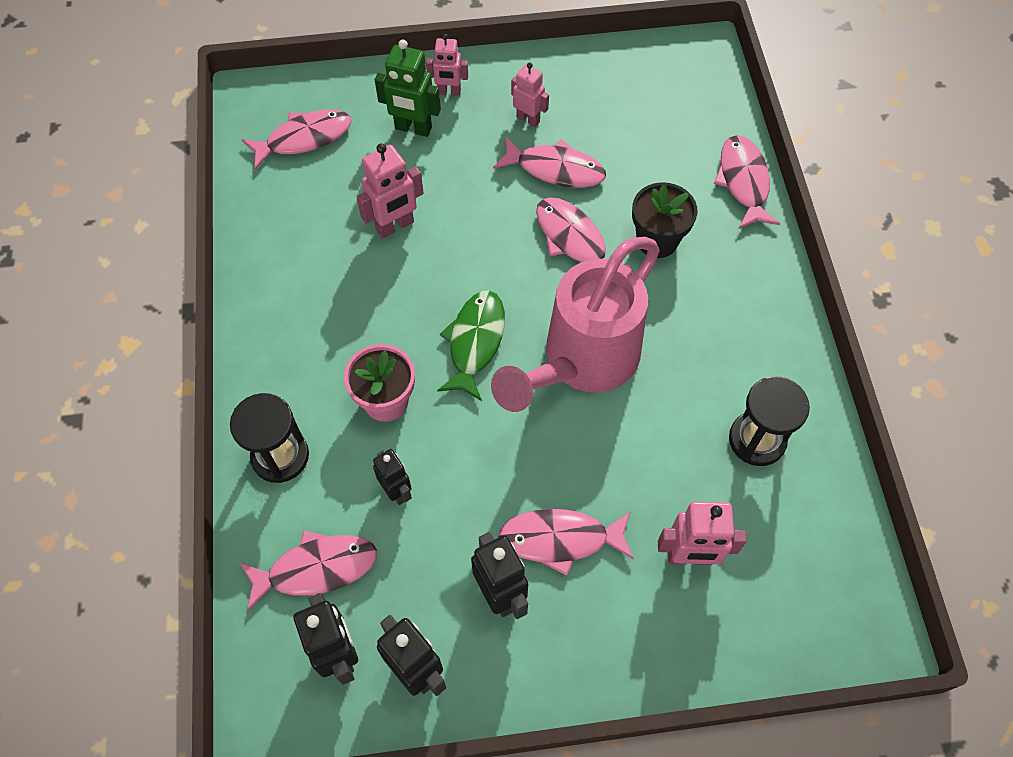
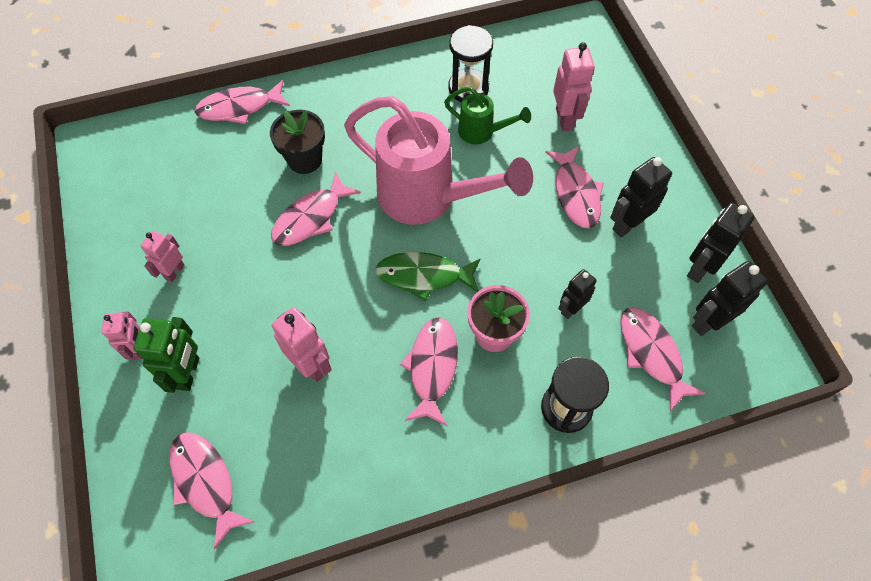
camera: 100 degrees left, 0 degrees up
pink fish [493,136,606,188] -> pink fish moved to [400,317,458,426]
none -> green watering can [444,87,531,144]

